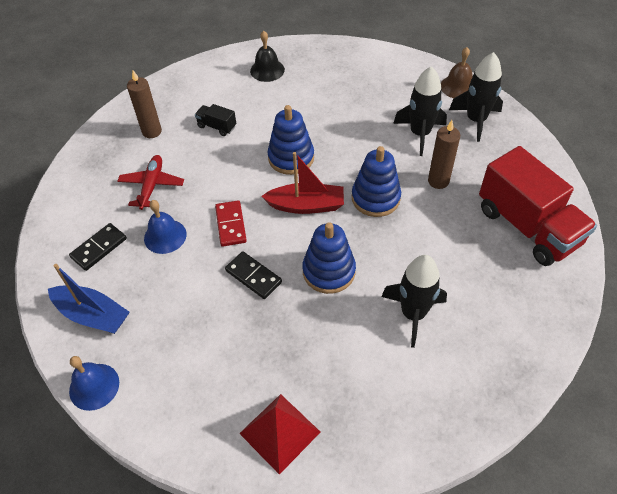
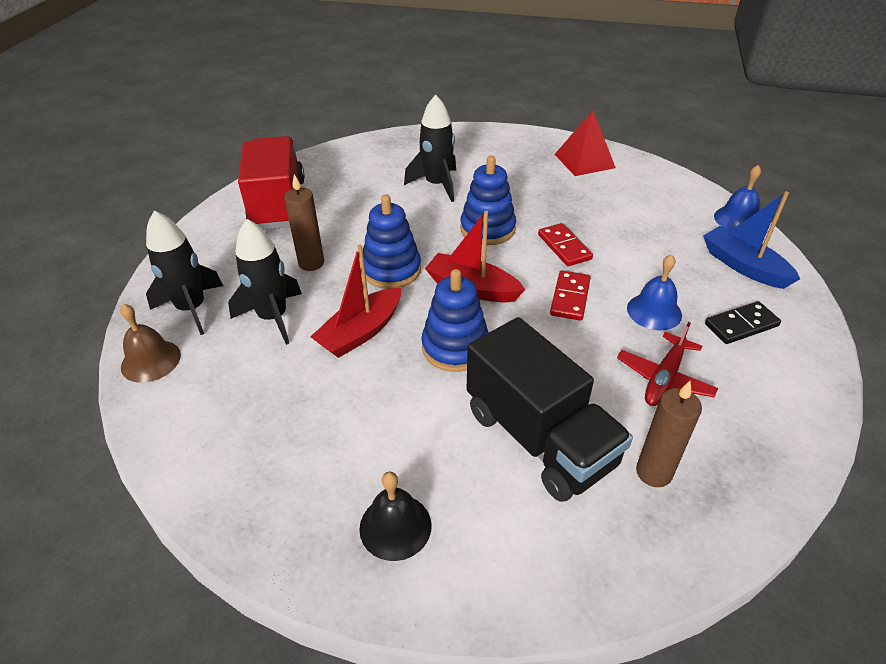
camera: 155 degrees left, 10 degrees down
black truck [195,104,236,136] -> black truck [467,317,633,502], size x2.40
black domino [225,251,282,299] -> red domino [538,223,593,266]
none -> red boat [310,245,401,358]

